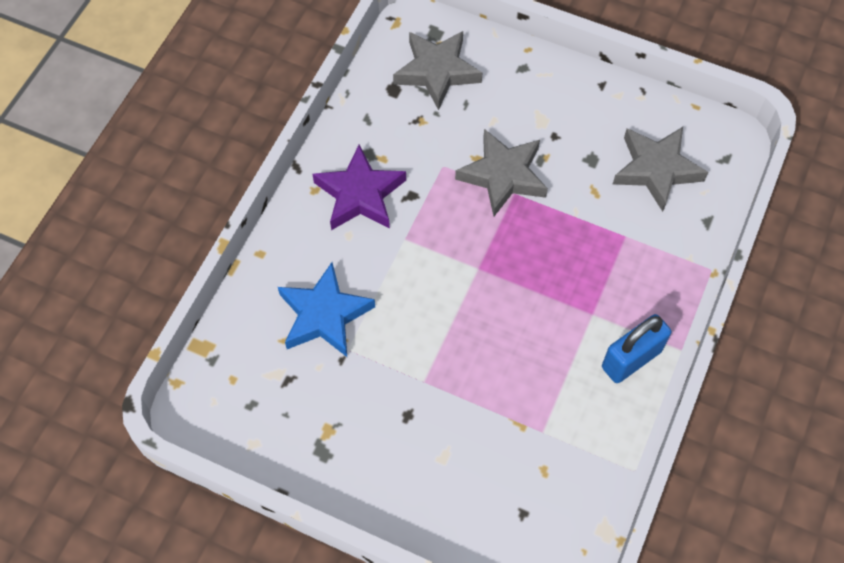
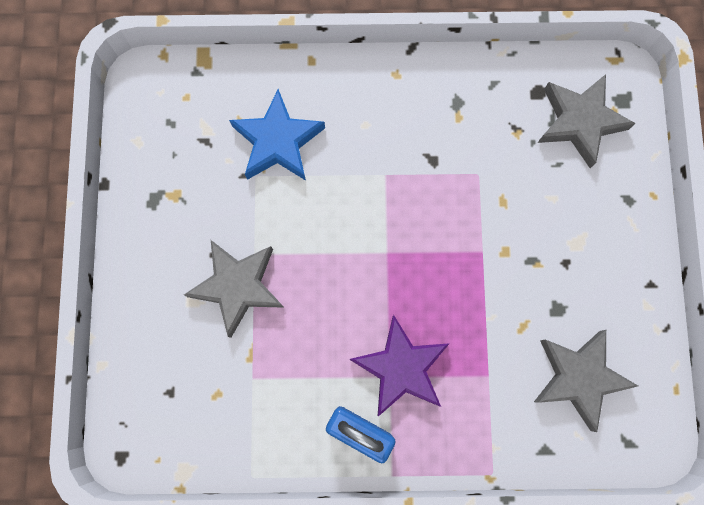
camera: 65 degrees right, 15 degrees up
purple star [313,145,406,230] -> purple star moved to [350,315,450,416]
grey star [455,129,548,216] -> grey star moved to [184,240,284,338]

